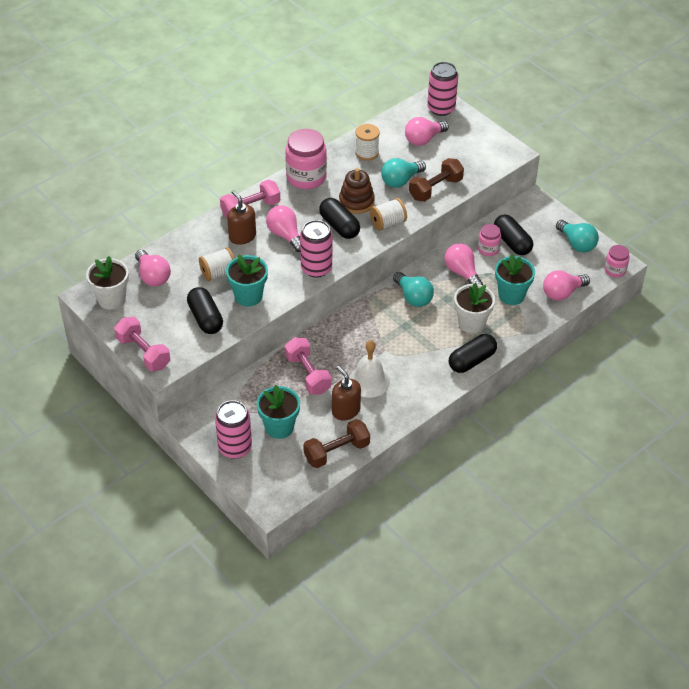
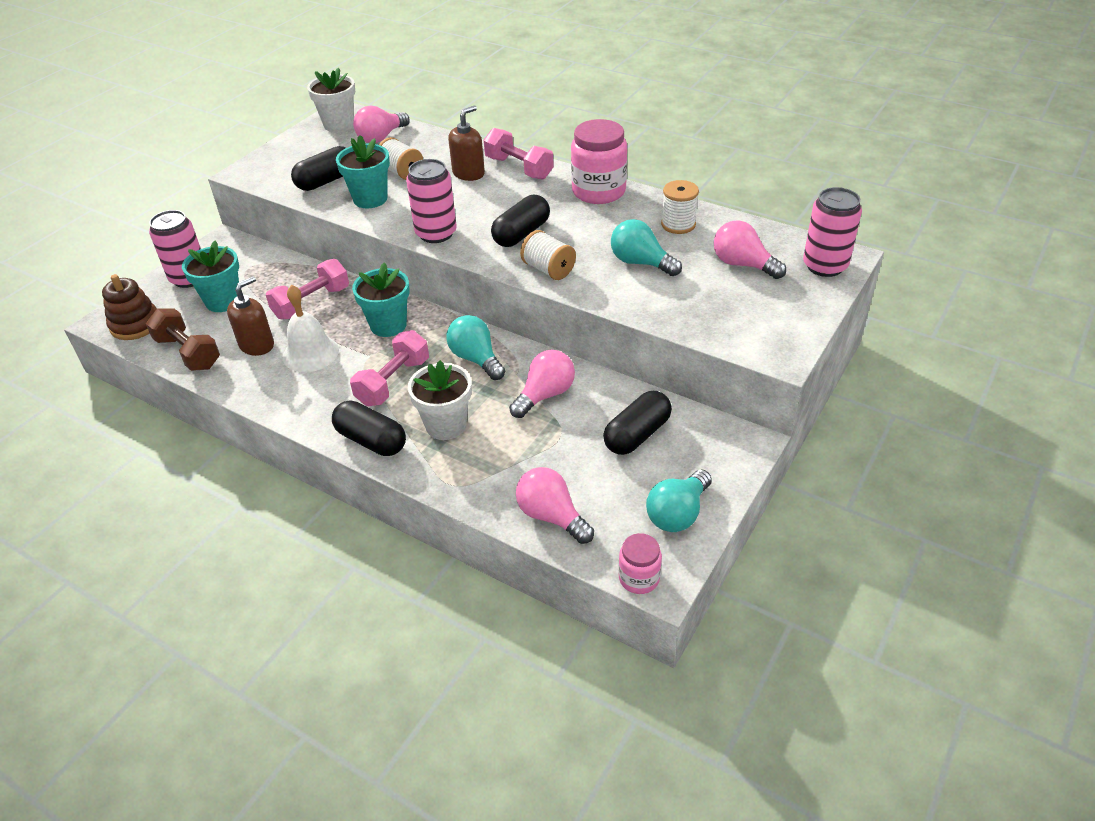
camera: 75 degrees right, 5 degrees down
pink dumbbell [114,317,170,371] -> pink dumbbell moved to [350,330,429,406]
pink light bulb [266,205,300,252] -> none
brown stacking toy [339,168,375,214] -> brown stacking toy moved to [102,274,157,340]
turquoise light bulb [393,272,434,307] -> turquoise light bulb turned 105 degrees clockwise [446,315,505,380]
brown dumbbell [409,158,464,202] -> none
pink jar [478,224,501,256] -> none
turquoise flower pot [495,254,535,305] -> turquoise flower pot moved to [352,263,410,337]

